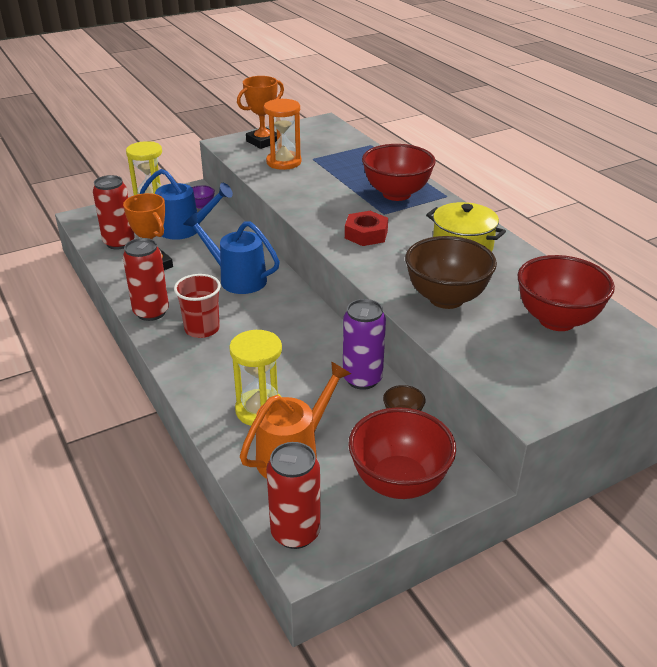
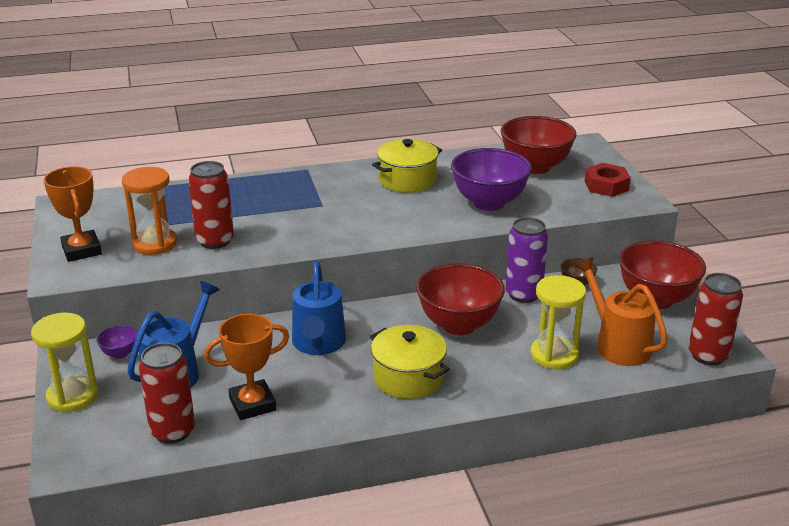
camera: 75 degrees left, 5 degrees down
red can [123,238,169,321] -> red can moved to [188,161,234,249]
red cup [174,274,221,338] -> yellow pot [370,325,450,399]
blue watering can [183,213,280,294] -> blue watering can turned 45 degrees counterclockwise [292,261,346,355]
red nut [345,211,388,246] -> red nut moved to [584,163,631,197]
red bowl [362,144,436,201] -> red bowl moved to [416,263,505,335]
brown bowl [405,236,497,309] -> purple bowl [451,148,532,211]

